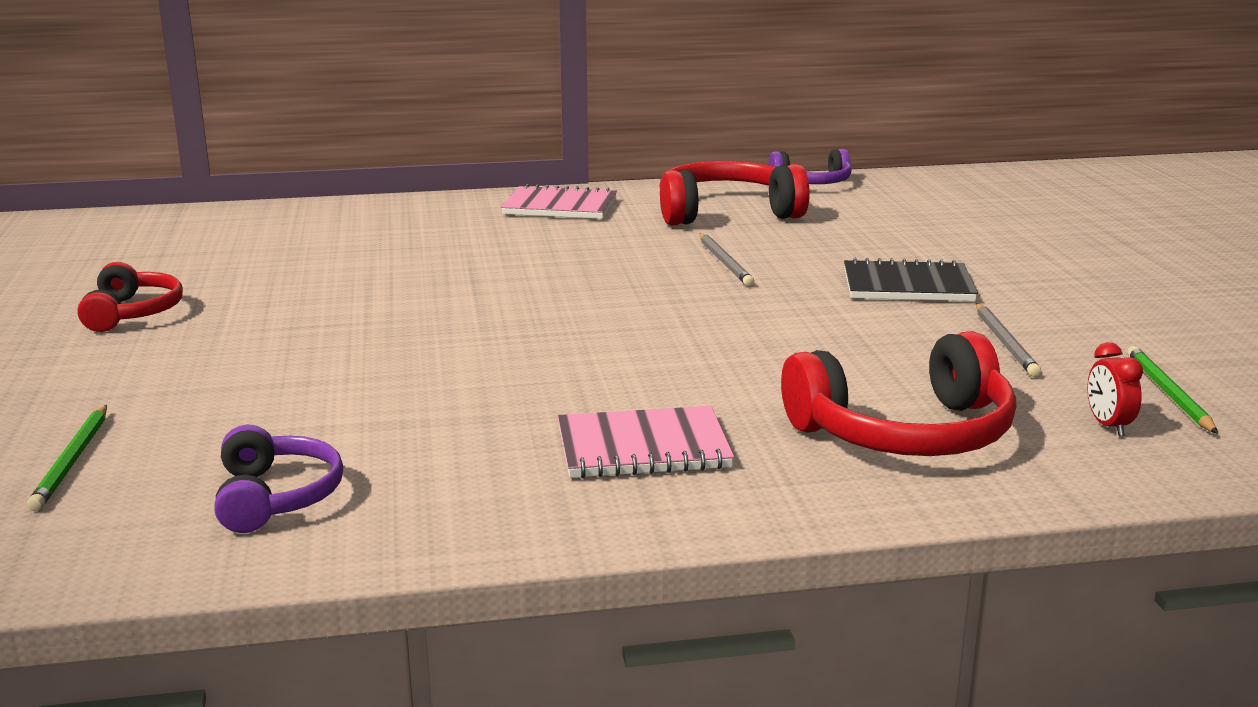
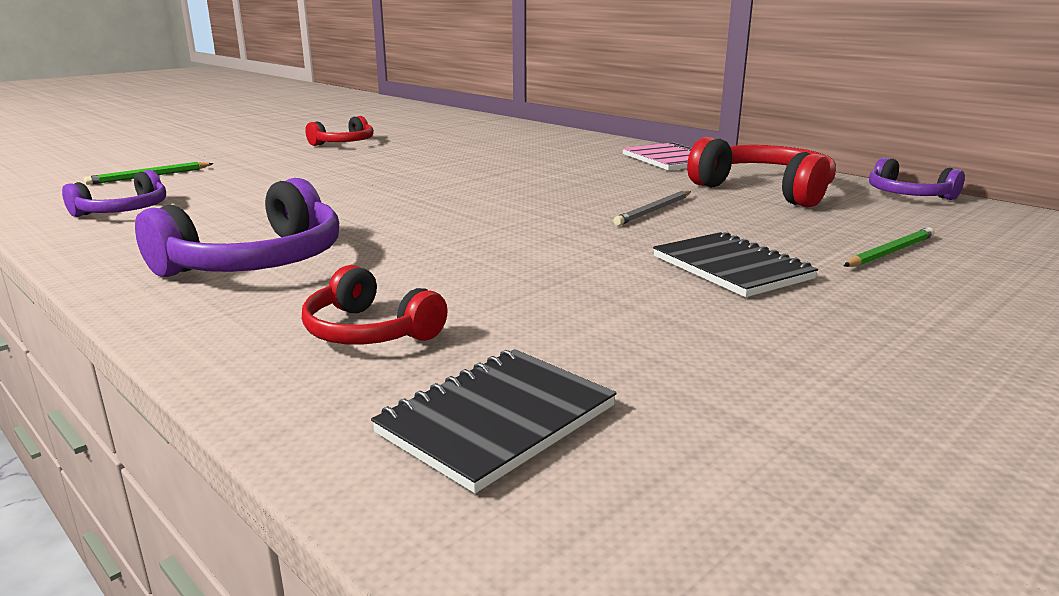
camera: 55 degrees right, 0 degrees up
pink notebook [558,406,734,478] -> purple headphones [135,178,339,277]
red headphones [781,331,1016,456] -> red headphones [302,265,448,344], size x0.60
grey pencil [976,303,1041,377] -> none
red clock [1088,342,1143,436] -> black notebook [371,349,617,493]
green pencil [1127,346,1218,434] -> green pencil moved to [844,227,935,267]

